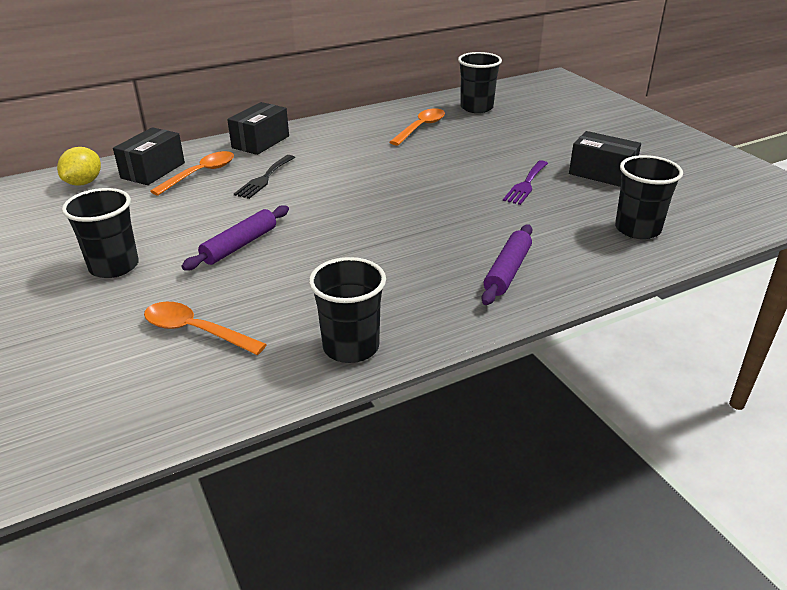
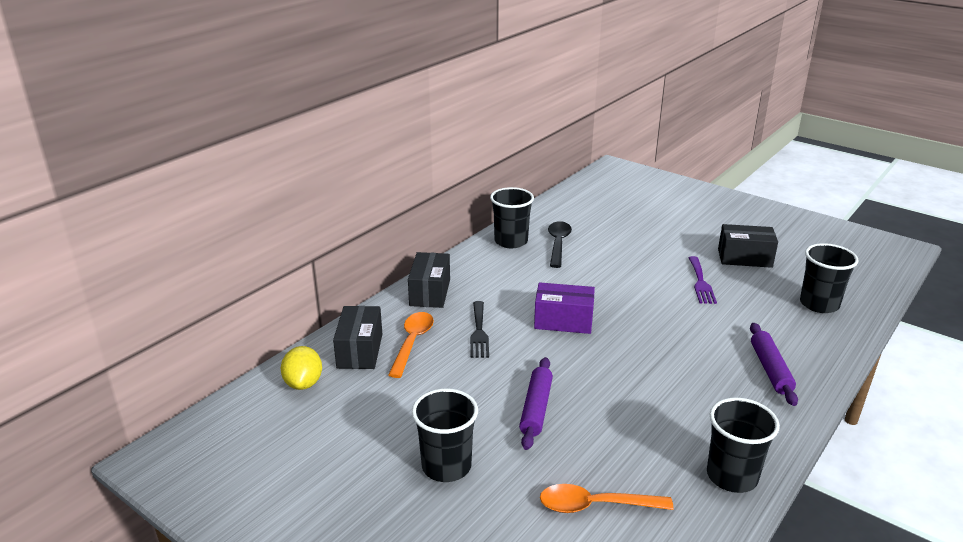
camera: 25 degrees left, 5 degrees down
orange spoon [390,108,445,145] -> black spoon [548,221,572,268]
black cup [458,52,502,113] -> black cup moved to [490,187,534,248]
none -> purple box [534,282,595,334]

